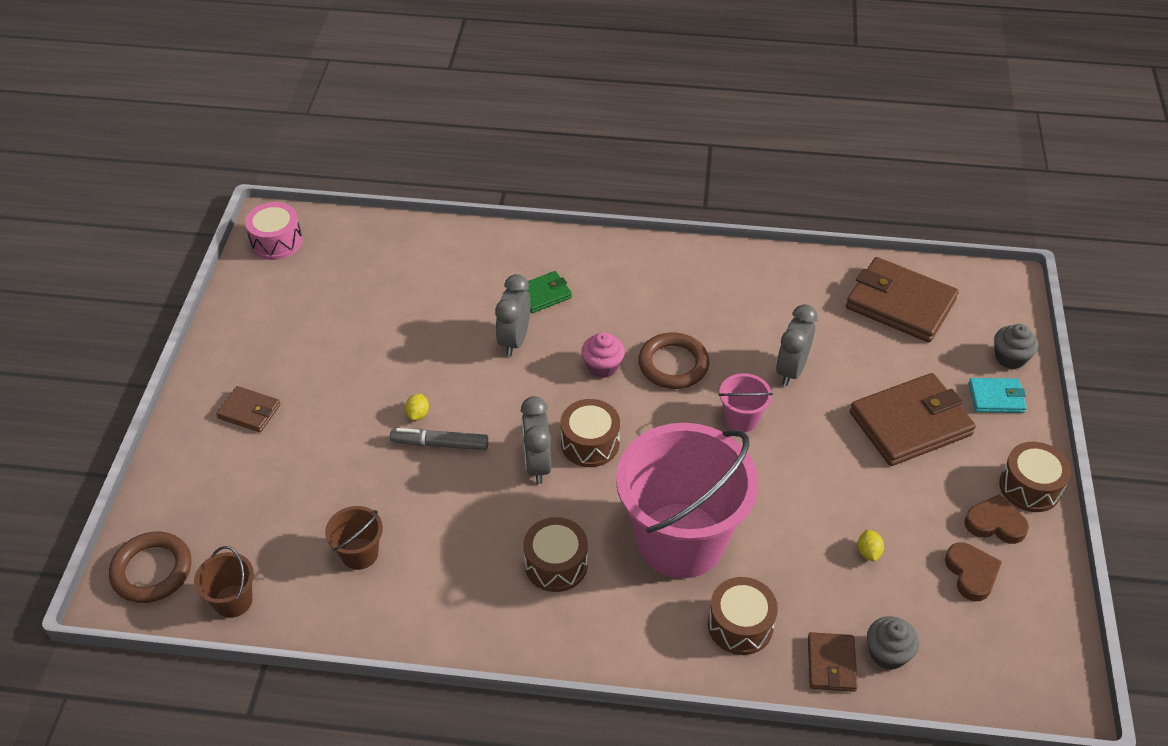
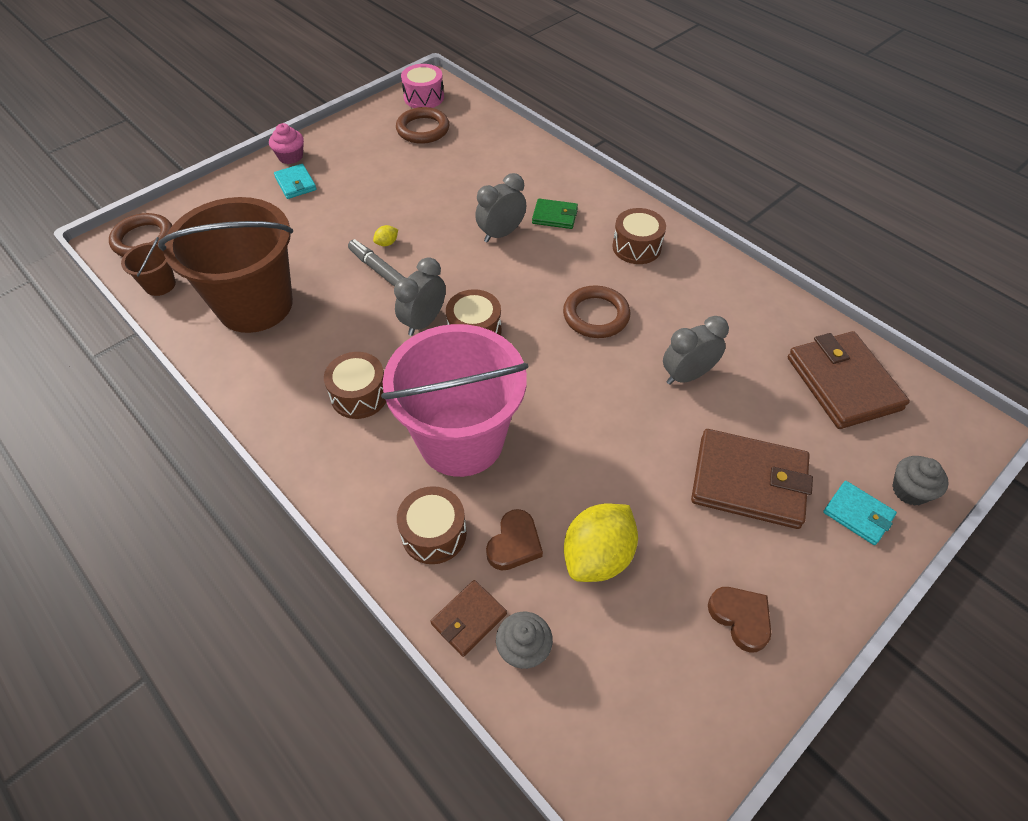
camera: 40 degrees right, 5 degrees up
brown wallet [216,386,280,432] -> turquoise wallet [274,164,317,199]
brown bucket [325,506,383,570] -> brown bucket [158,197,293,333], size x2.42
pink cupcake [581,332,625,378] -> pink cupcake moved to [269,123,304,164]
pink bucket [718,373,773,432] -> none
yellow lemon [858,529,884,561] -> yellow lemon [564,504,638,582], size x2.49
brown heart [945,542,1002,601] -> brown heart moved to [486,509,543,571]
brown drum [999,442,1071,512] -> brown drum moved to [612,208,666,264]
none -> brown ring [396,107,450,144]

